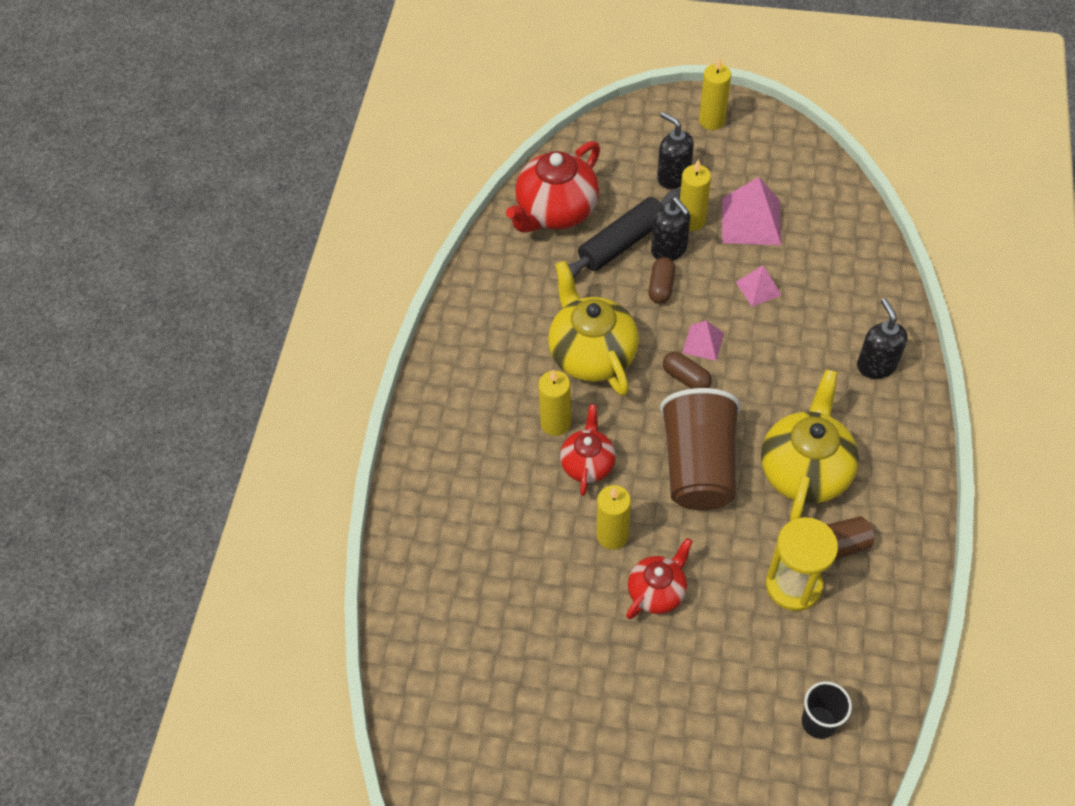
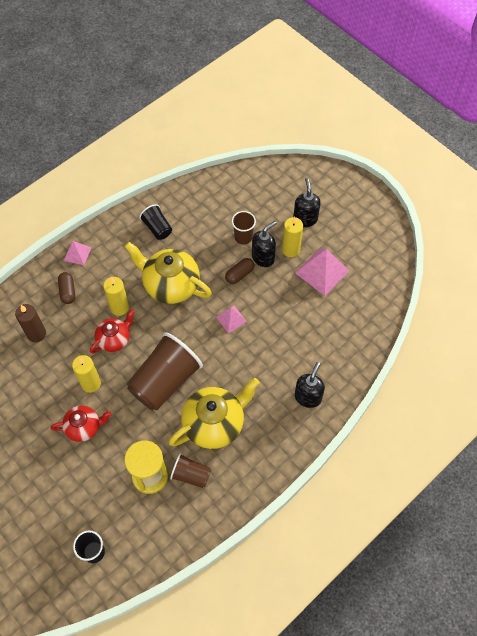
camera: 35 degrees right, 5 degrees up
red teapot [506,141,600,233] -> none
yellow teapot [548,261,639,396] -> yellow teapot turned 75 degrees counterclockwise [124,242,212,304]
black rolling pin [568,189,681,278] -> brown cup [232,211,256,245]
black soap dispenser [651,197,690,261] -> black soap dispenser turned 135 degrees counterclockwise [252,221,277,267]
brown capsule [663,352,712,389] -> brown capsule moved to [58,272,75,304]
yellow candle [699,56,731,130] -> none
pink pyramid [736,265,782,307] -> pink pyramid moved to [64,241,92,265]
none -> brown candle [15,304,46,343]
none -> black cup [139,204,172,240]

